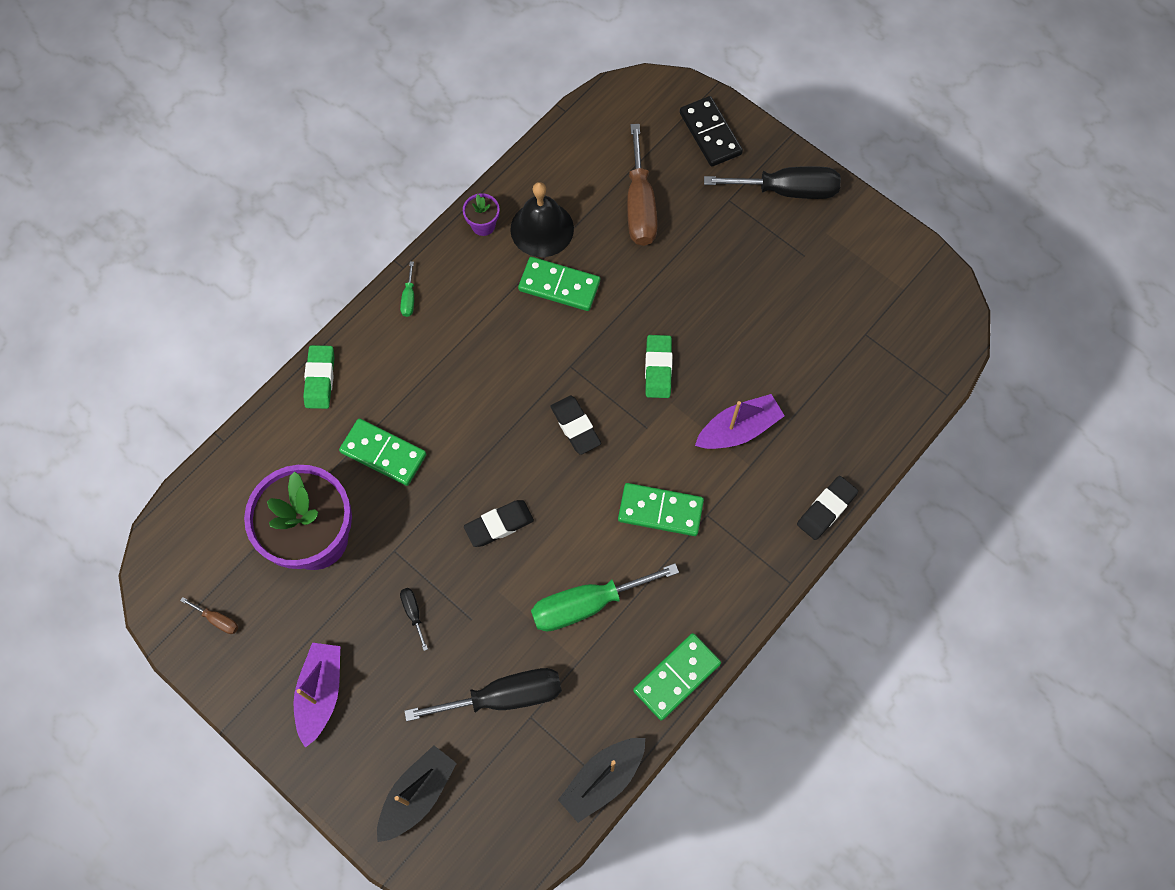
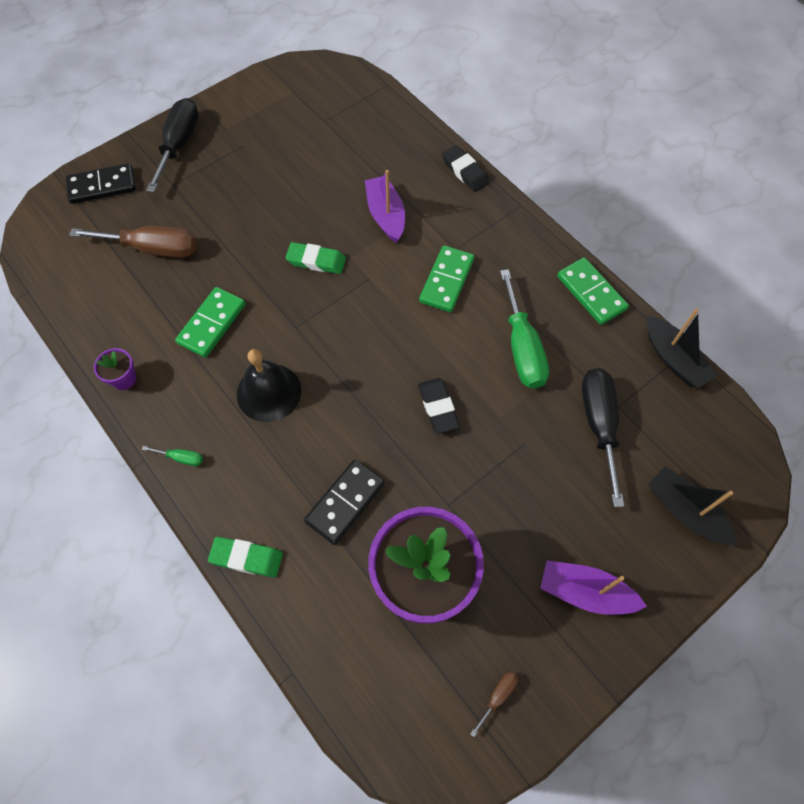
camera: 80 degrees left, 5 degrees down
green domino [339,418,426,486] -> black domino [304,460,385,545]
black screwdriver [400,588,428,651] -> none
black bell [510,182,574,257] -> black bell moved to [237,349,301,422]
black eraser [551,396,601,455] -> none

